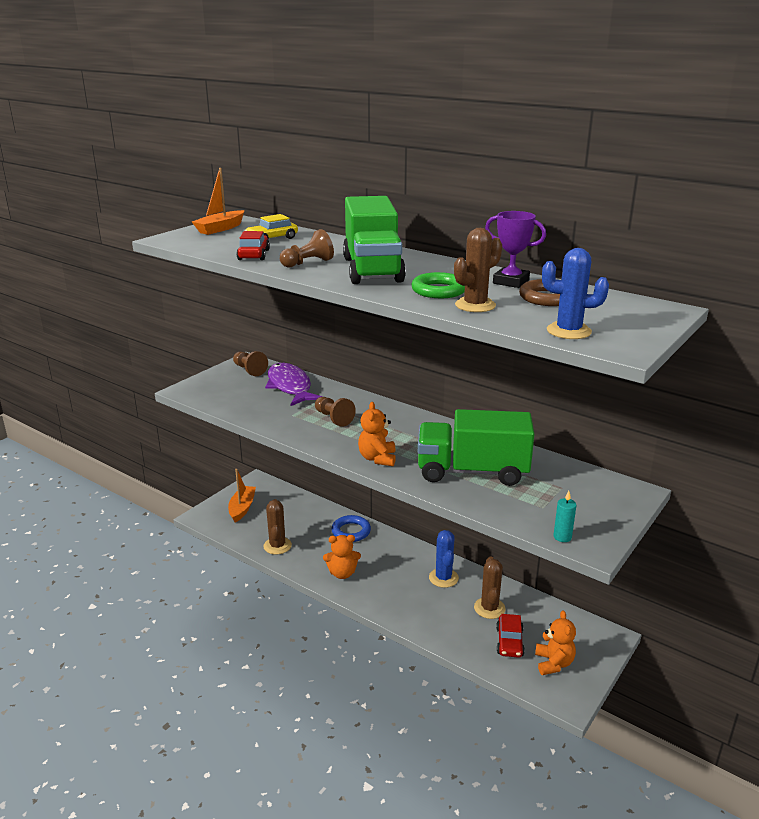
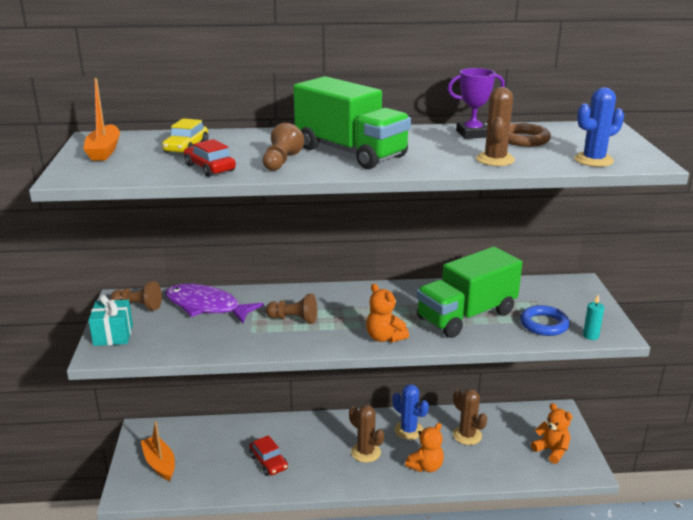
camera: 40 degrees left, 0 degrees up
brown cactus [263,499,292,555] -> brown cactus moved to [349,405,384,463]
orange teddy bear [323,535,361,579] -> orange teddy bear moved to [405,423,444,472]
blue ring [331,515,371,542] -> blue ring moved to [520,305,570,336]
green ring [411,272,465,298] -> none
red car [496,614,525,658] -> red car moved to [249,435,288,476]
none -> turquoise gift [88,295,133,346]

